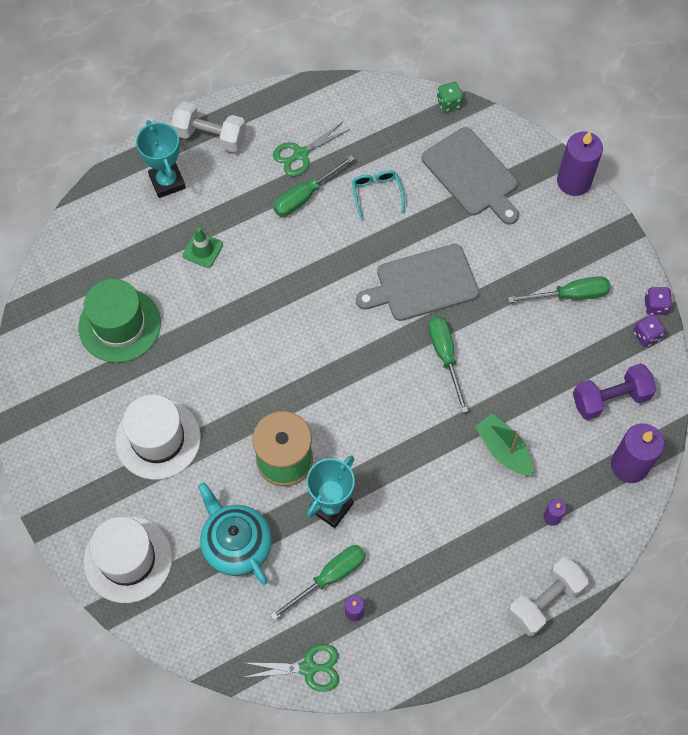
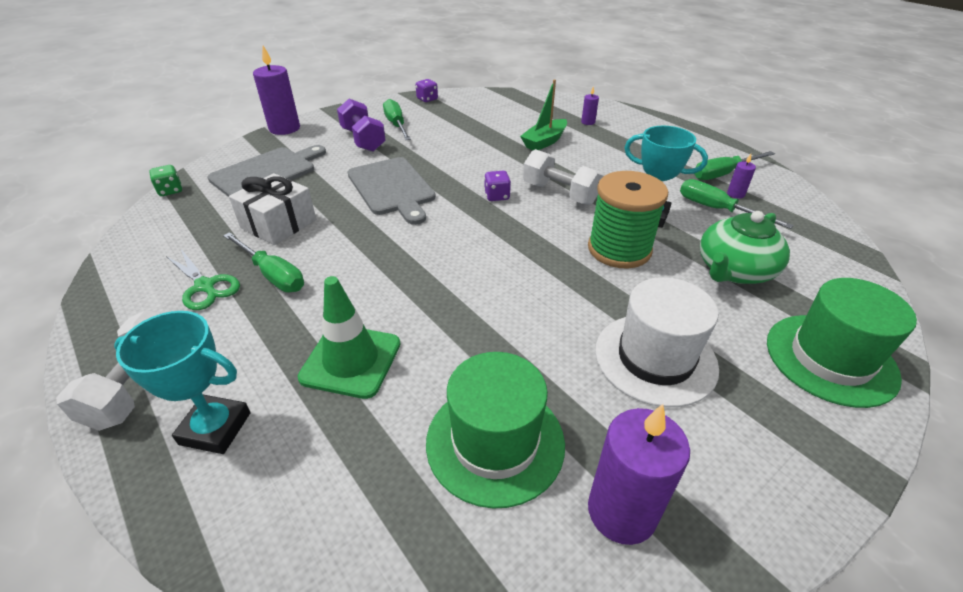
camera: 100 degrees left, 25 degrees down
white hat [83,516,172,603] -> green hat [767,278,917,408]
turquoise trophy [136,120,186,198] -> turquoise trophy turned 45 degrees clockwise [114,311,251,454]
green traffic cone [183,228,223,268] -> green traffic cone [298,276,400,399], size x1.67
turquoise teapot [198,482,272,585] -> green teapot [700,211,790,284]
green scissors [242,644,339,692] -> none
turquoise glasses [352,170,405,220] -> white gift [229,173,316,245]
green screwdriver [428,316,468,413] -> green screwdriver moved to [694,151,775,180]
white dumbbell [508,557,589,636] -> white dumbbell moved to [523,149,603,205]
purple dumbbell [573,363,656,420] -> purple dumbbell moved to [337,99,386,151]
purple candle [611,424,665,483] -> purple candle moved to [588,404,690,545]
purple dice [645,287,672,315] -> purple dice moved to [484,171,511,201]

